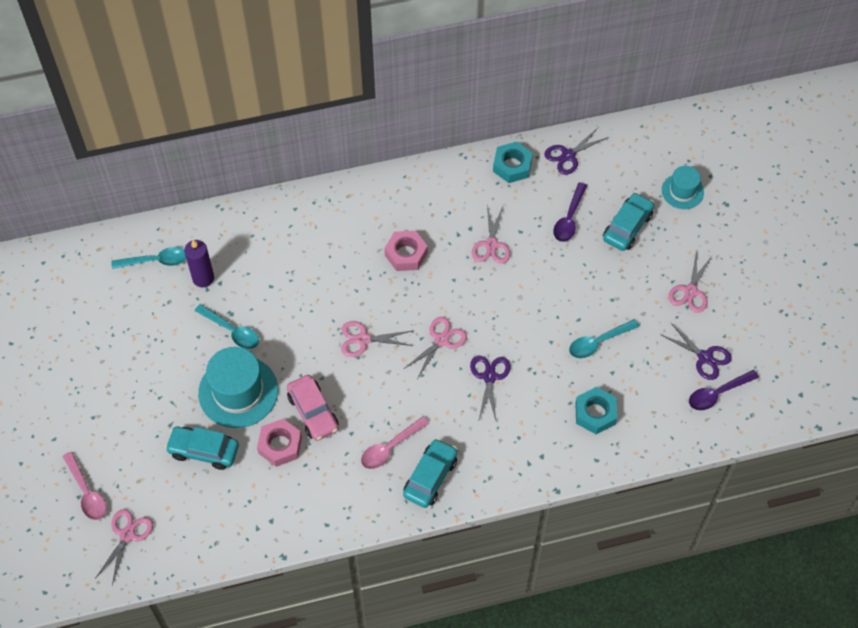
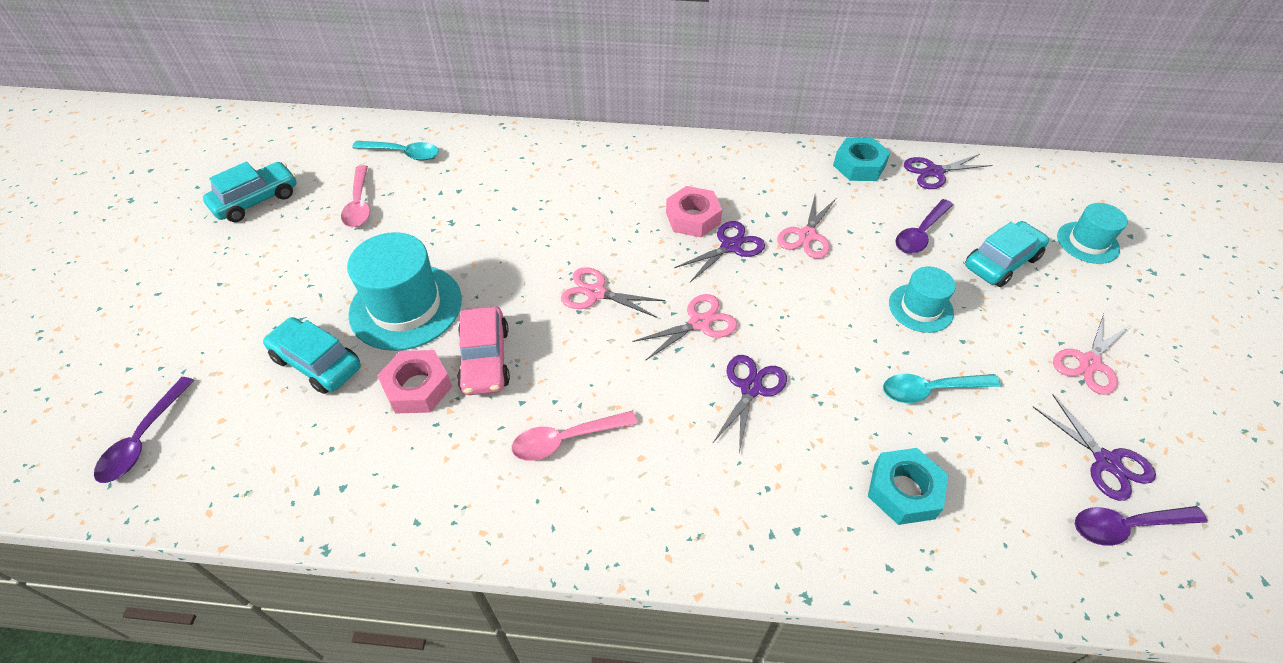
camera: 20 degrees right, 10 degrees down
pink spoon [62,452,106,520] -> pink spoon moved to [341,165,370,227]
pink scissors [95,509,153,585] -> purple spoon [94,377,195,483]
purple candle [184,240,214,287] -> none
turquoise spoon [194,304,259,349] -> none
turquoise car [403,438,458,508] -> turquoise car moved to [203,162,296,222]
none -> purple scissors [674,221,765,282]
none -> turquoise hat [889,267,956,333]

